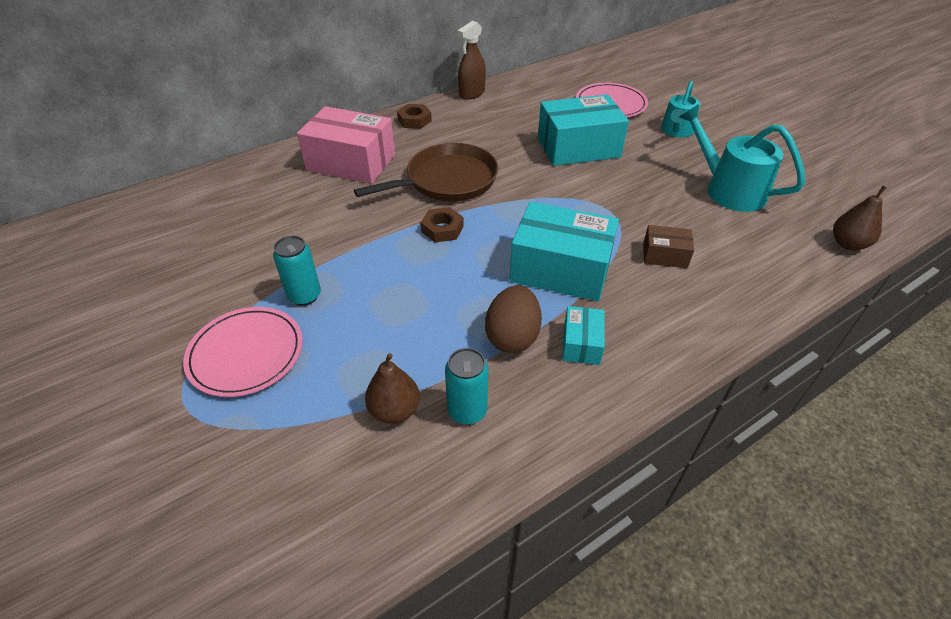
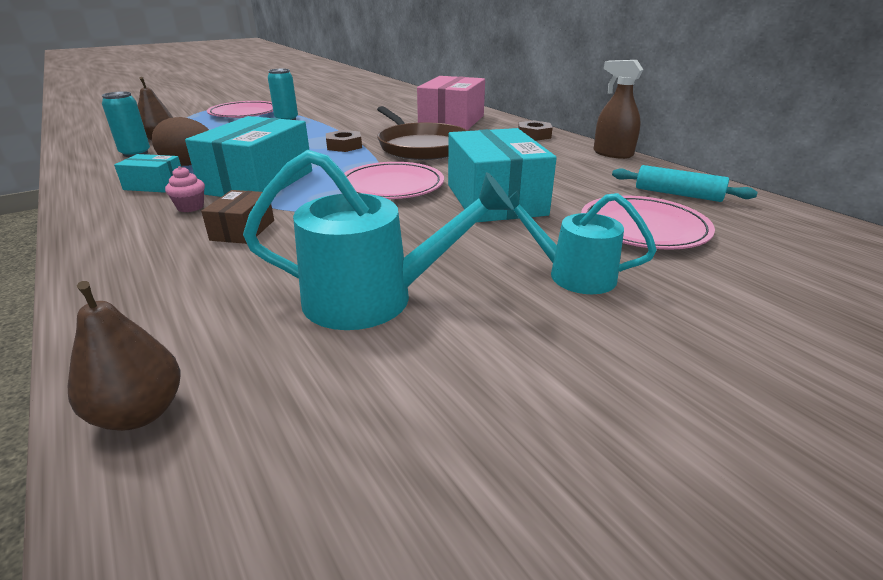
camera: 90 degrees right, 15 degrees down
turquoise watering can [679,104,805,212] -> turquoise watering can turned 45 degrees clockwise [243,150,514,330]
none -> pink cupcake [165,166,205,212]
none -> pink plate [344,162,444,199]
none -> turquoise rolling pin [612,165,758,202]

